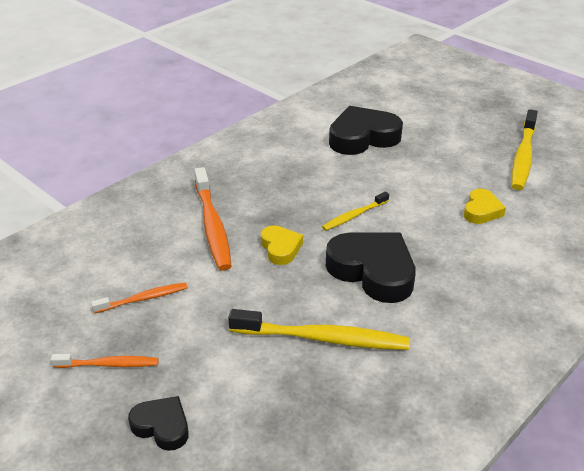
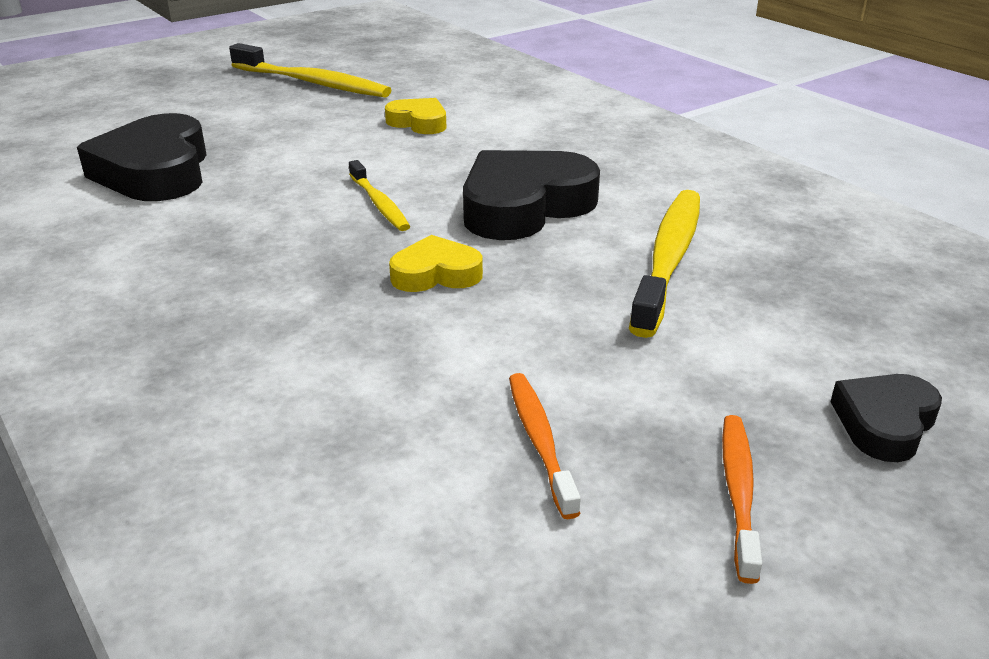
camera: 80 degrees left, 5 degrees down
orange toothbrush [194,167,231,271] -> none

